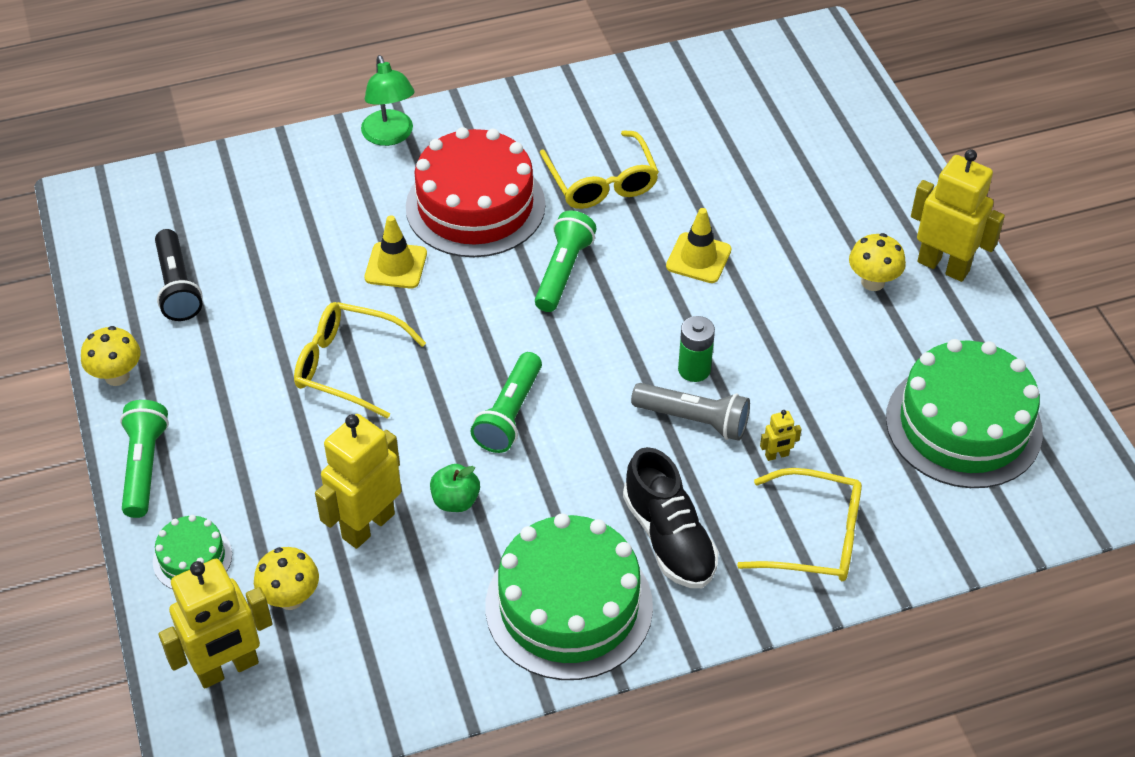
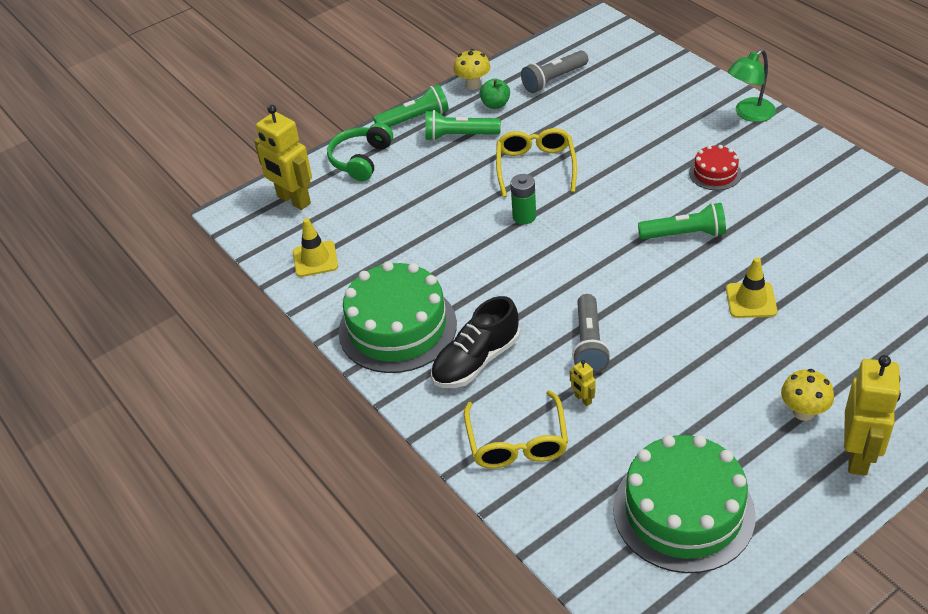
camera: 75 degrees right, 5 degrees down
green cake [153,515,232,589] -> green headphones [327,123,393,181]
black flashlight [155,229,203,321] -> grey flashlight [521,51,588,93]
yellow mushroom [254,547,319,610] -> none
yellow robot [315,414,401,549] -> none
yellow traffic cone [365,215,427,288] -> yellow traffic cone moved to [293,218,338,277]
red cake [406,127,545,257] -> red cake [689,145,742,190], size x0.48
green apple [430,464,480,512] -> green apple moved to [480,79,510,109]
green flashlight [470,352,542,453] -> green flashlight moved to [425,110,501,141]
yellow glasses [540,130,659,209] -> none
green battery [678,316,715,382] -> green battery moved to [511,174,536,224]

